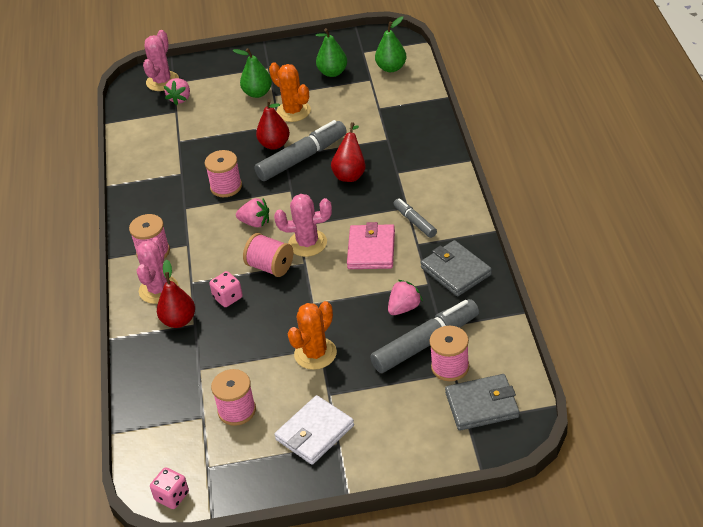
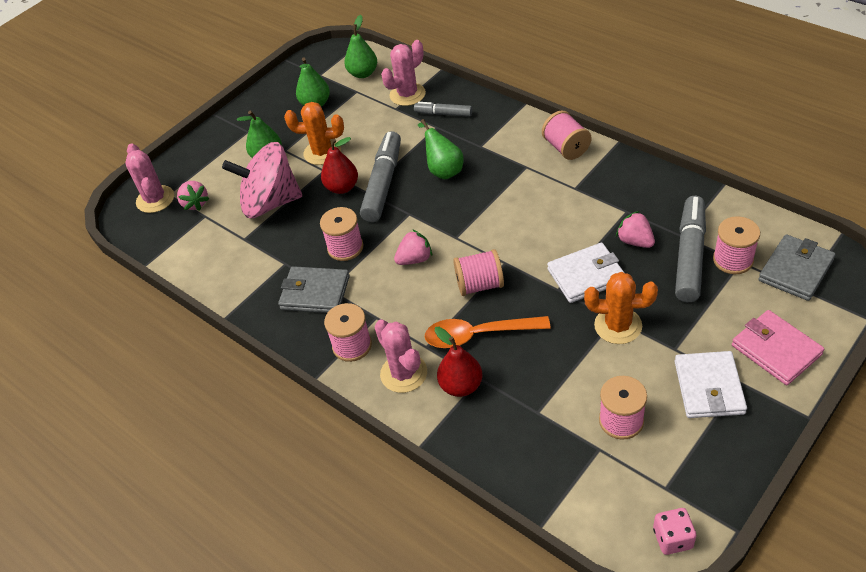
camera: 40 degrees left, 5 degrees up
pink dice [209,271,243,307] -> orange spoon [425,316,551,348]
pink cactus [274,194,332,257] -> pink cactus moved to [381,40,426,106]
orange cactus [288,301,337,370] -> orange cactus turned 75 degrees counterclockwise [584,272,658,344]
red pear [331,122,366,182] -> green pear [418,119,464,179]
pink wallet [347,222,395,269] -> pink wallet moved to [732,310,824,385]
pink strawberry [388,280,423,315] -> pink strawberry turned 45 degrees counterclockwise [616,211,655,248]
grey marker [393,198,437,238] -> grey marker moved to [414,102,472,117]
grey wallet [421,240,492,296] -> grey wallet moved to [278,266,350,313]
none -> pink spinning top [222,142,302,218]
none -> pink spool [542,111,592,160]
none -> white wallet [547,242,624,303]

